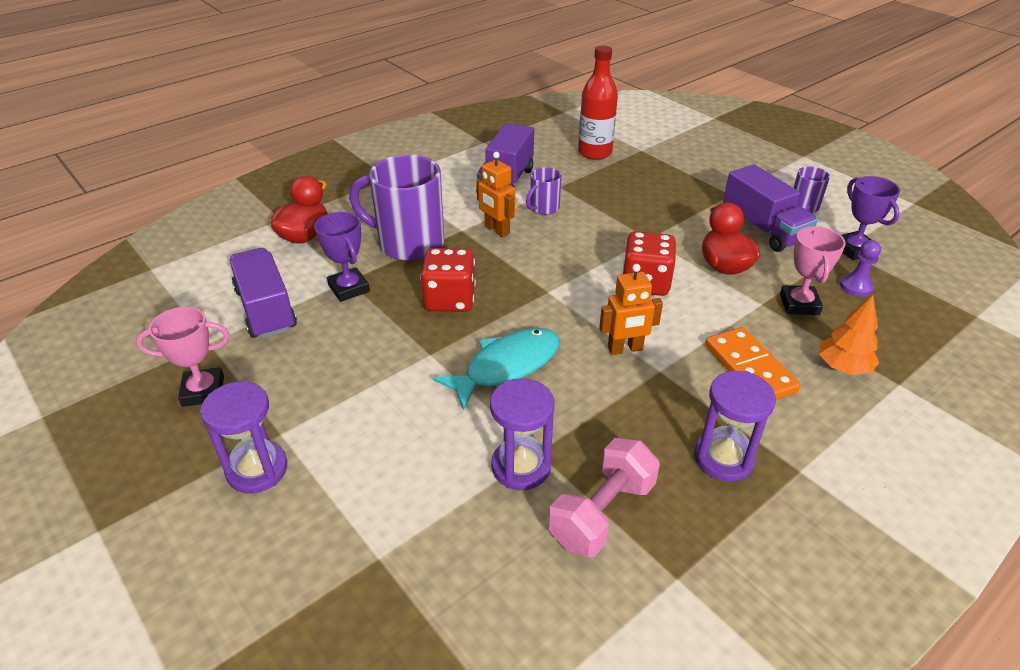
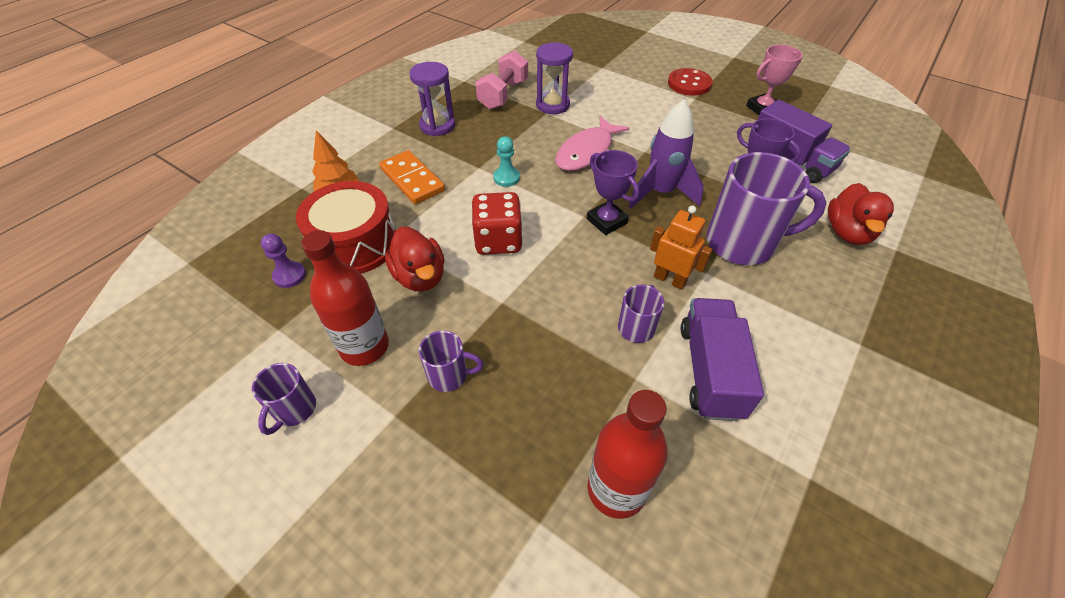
camera: 165 degrees right, 10 degrees up
purple hourglass [200,381,287,493] -> red button [668,68,713,96]
red dice [420,248,476,312] -> purple rocket [629,100,704,209]
turquoise fish [433,328,560,410] -> pink fish [555,116,630,171]
orange robot [599,264,663,355] -> turquoise pawn [493,136,520,187]
purple truck [723,164,818,252] -> red bottle [301,230,389,366]
pink trophy [780,226,846,315] -> red drum [296,181,396,274]
purple trophy [841,176,900,260] -> purple trophy moved to [587,150,639,235]
none -> purple mug [419,331,484,392]

